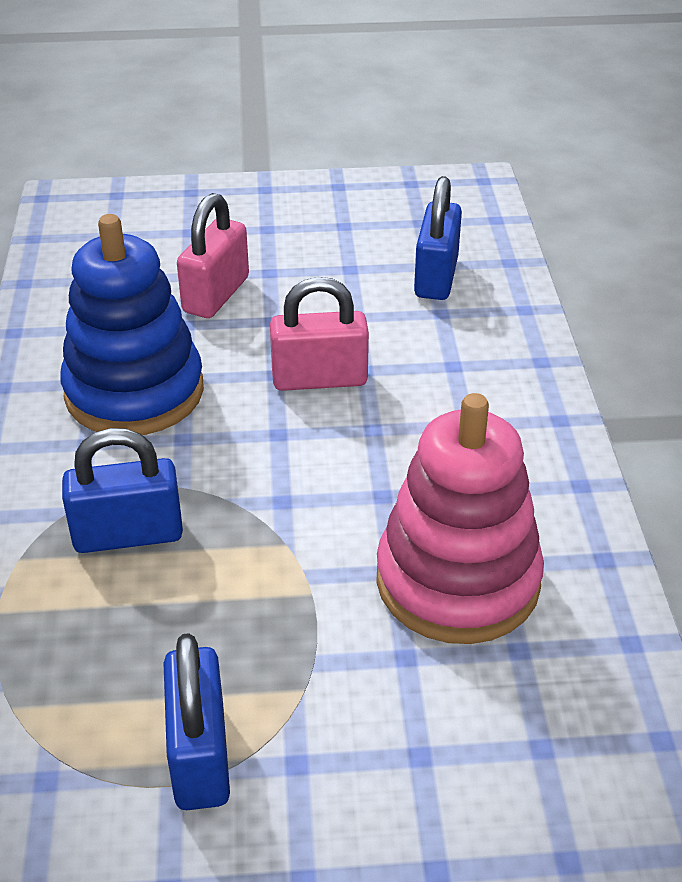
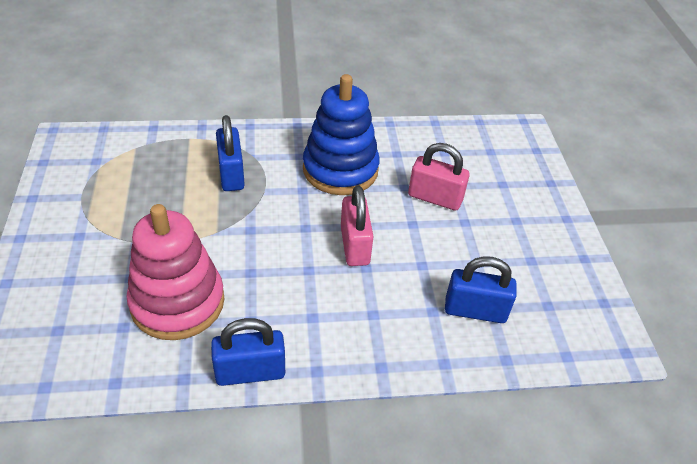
camera: 85 degrees right, 5 degrees up
blue padlock [163,633,230,810] -> blue padlock moved to [211,318,285,386]

